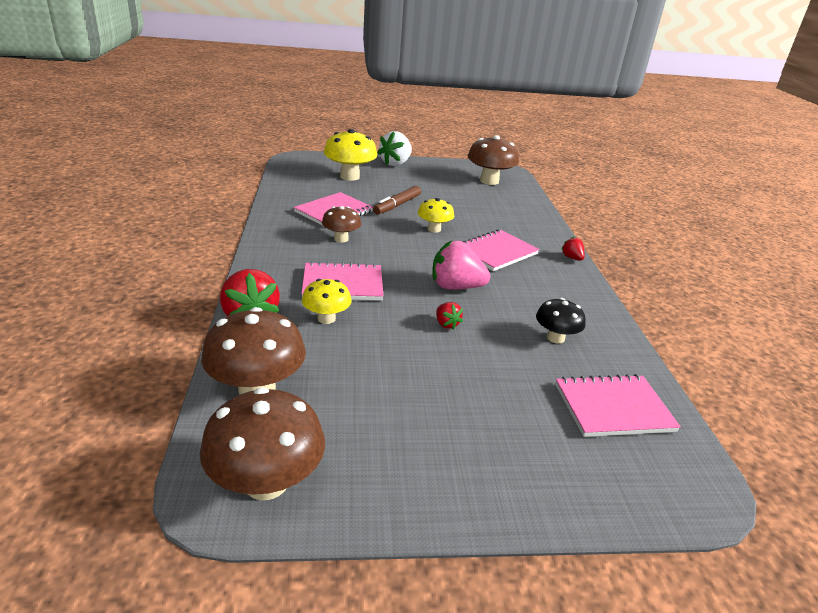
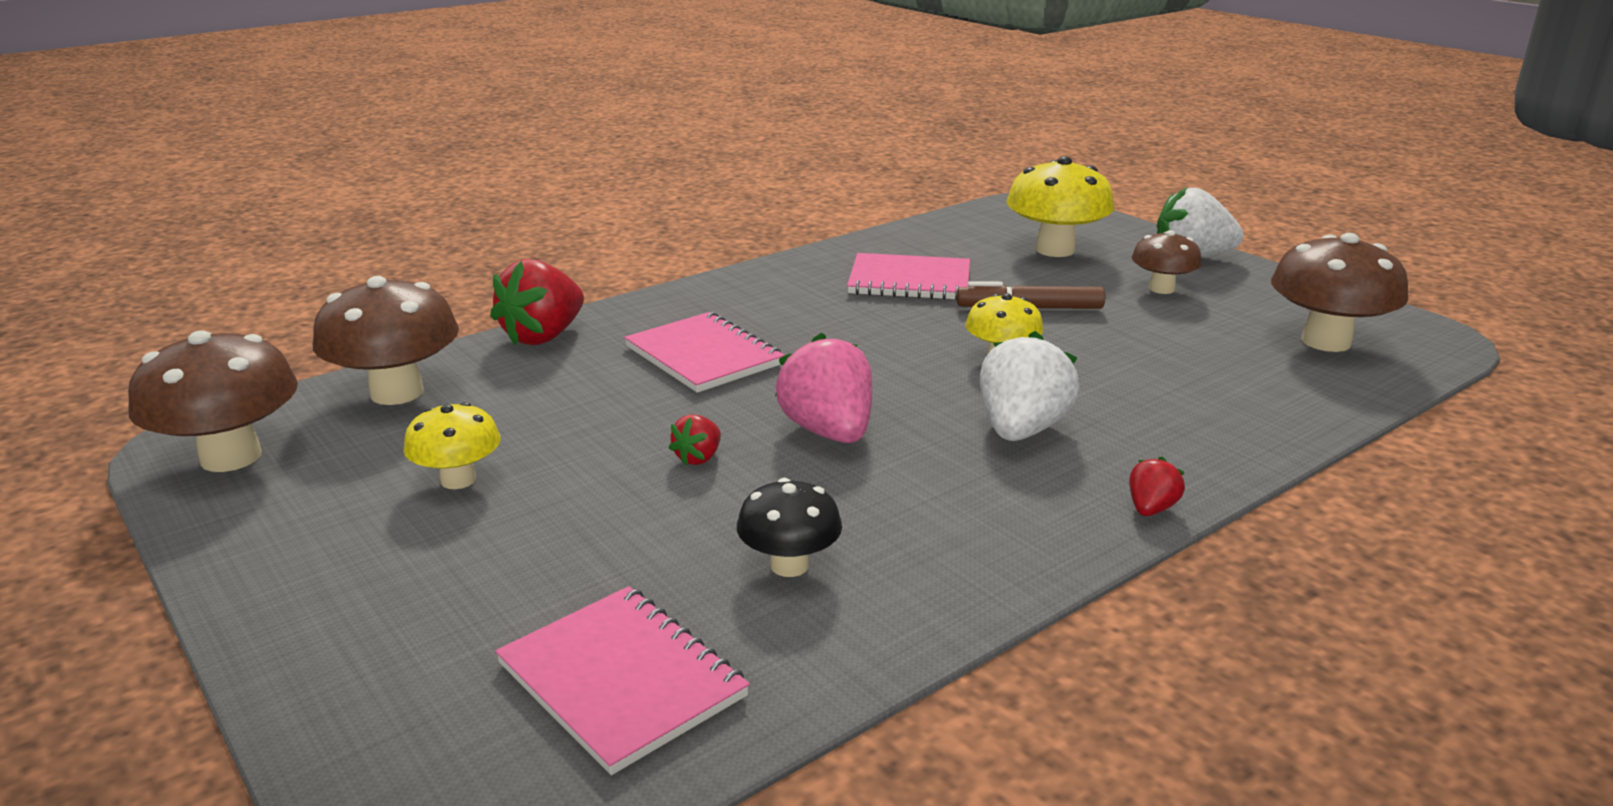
camera: 60 degrees right, 5 degrees down
yellow mushroom [302,279,352,324] -> yellow mushroom moved to [403,402,501,489]
brown mushroom [322,206,361,242] -> brown mushroom moved to [1131,230,1202,294]
pink notebook [463,229,539,271] -> white strawberry [980,331,1079,441]

